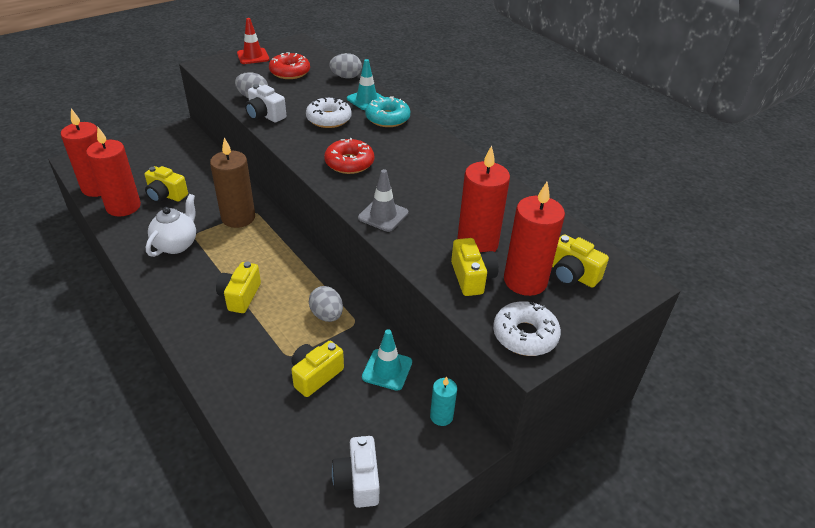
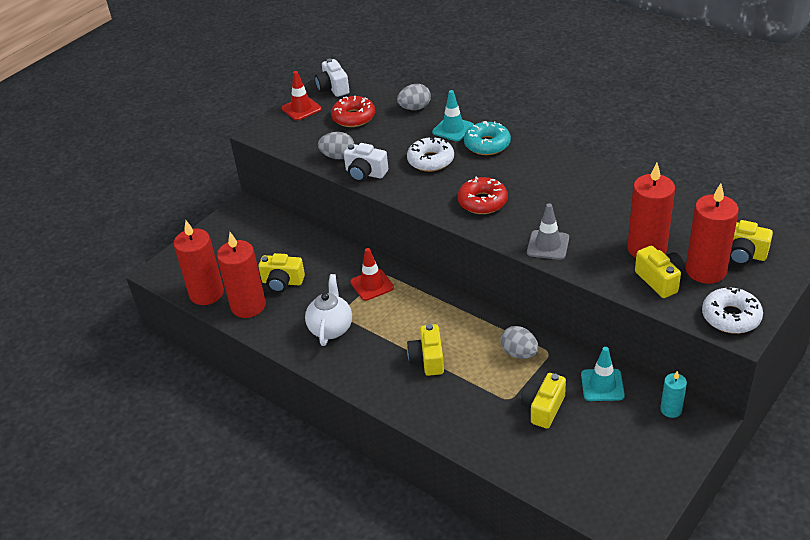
camera: 10 degrees left, 0 degrees up
brown candle [210,138,255,228] -> red traffic cone [350,248,394,301]
white camera [332,436,379,508] -> white camera moved to [315,59,350,97]

